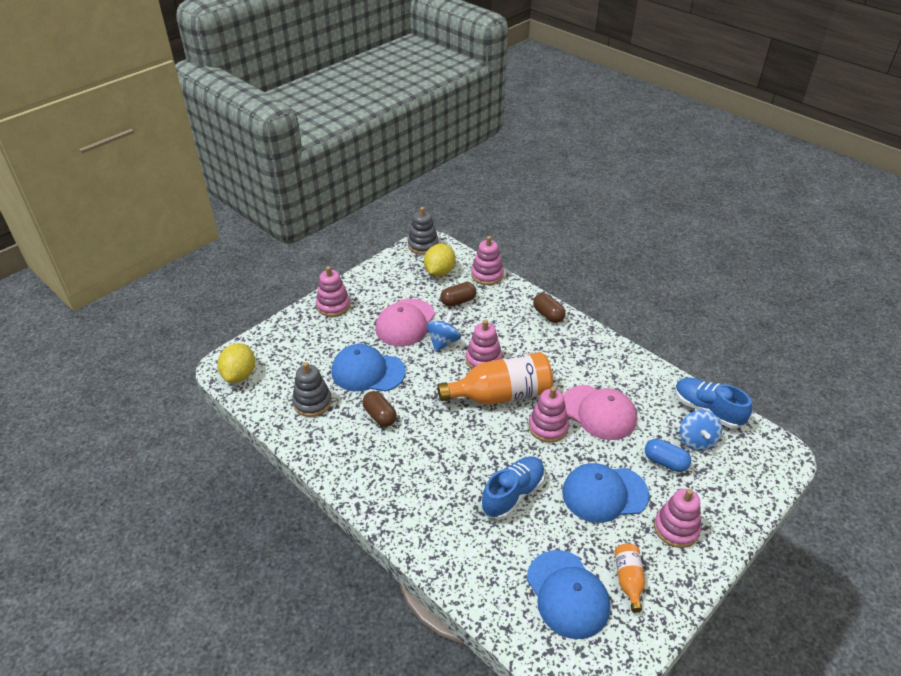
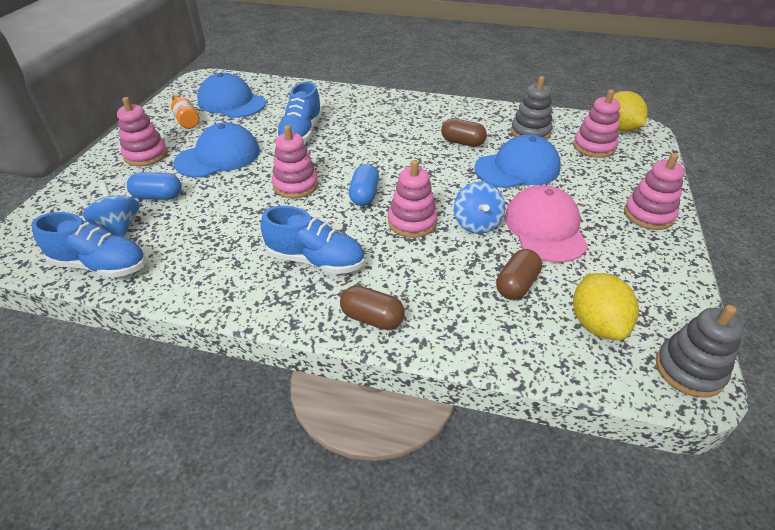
camera: 150 degrees right, 0 degrees up
orange bottle [437,352,553,405] -> blue capsule [349,164,379,206]
pink stacking toy [471,236,504,285] -> pink stacking toy moved to [573,90,620,158]
pink cap [563,385,637,440] -> none
none -> blue shoe [260,206,365,274]

